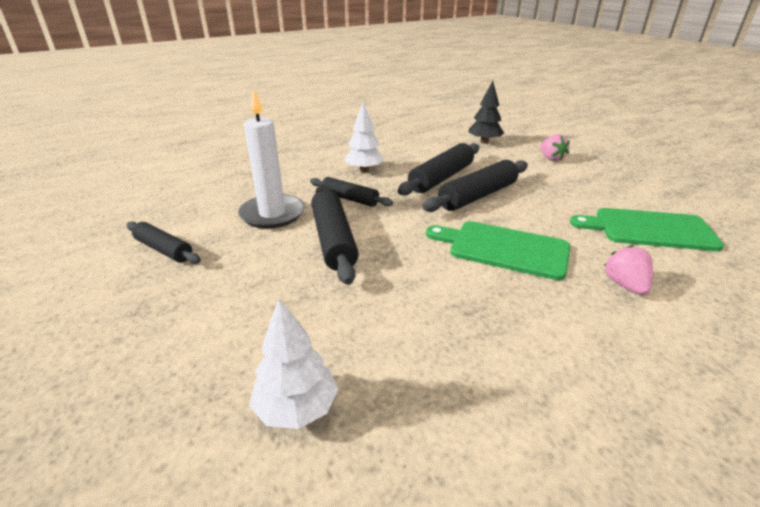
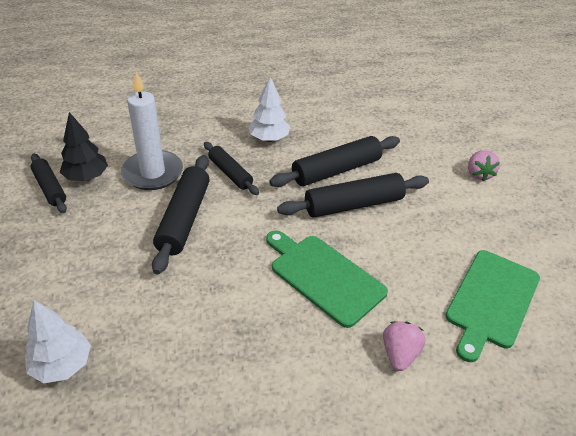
camera: 20 degrees right, 10 degrees up
black tree [468,81,504,144] -> black tree moved to [60,112,108,181]
green cutting board [570,208,724,251] -> green cutting board turned 90 degrees counterclockwise [445,250,540,362]

